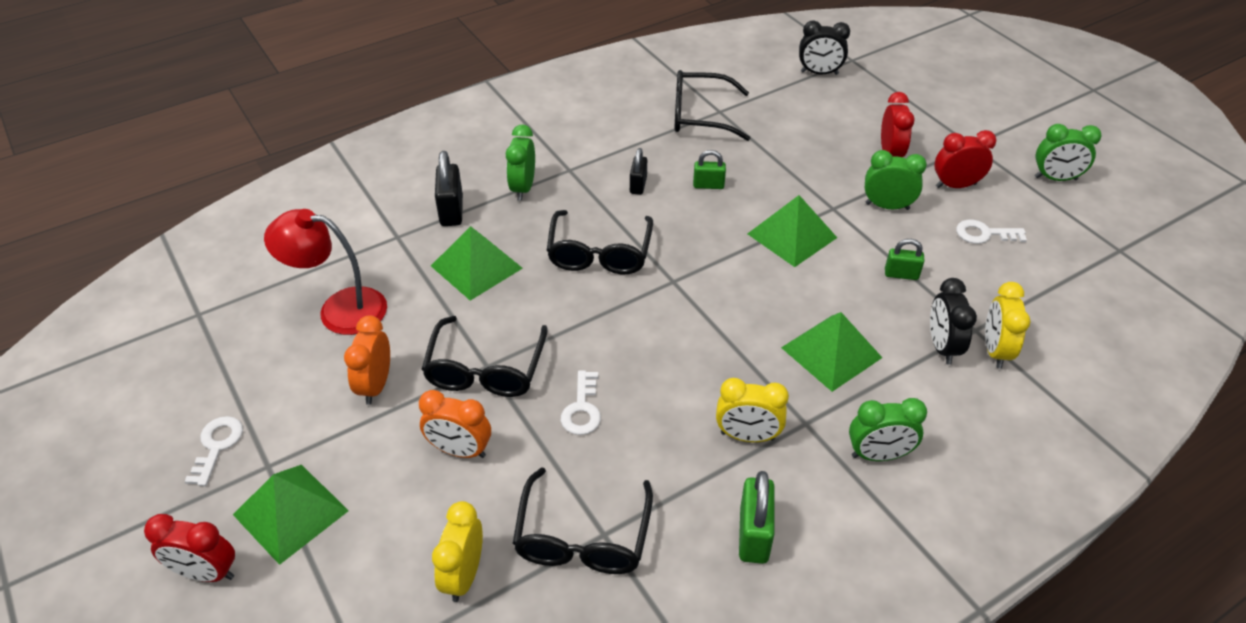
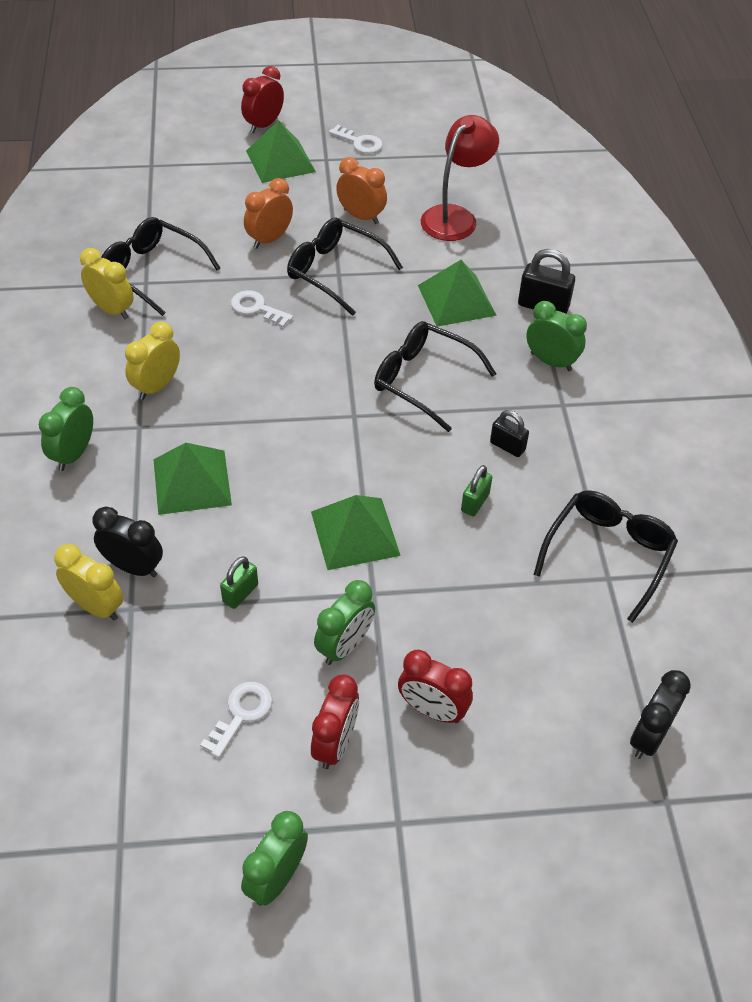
camera: 115 degrees right, 5 degrees up
yellow clock [432,501,483,602] -> yellow clock moved to [80,248,134,319]
green padlock [739,471,775,564] -> none

